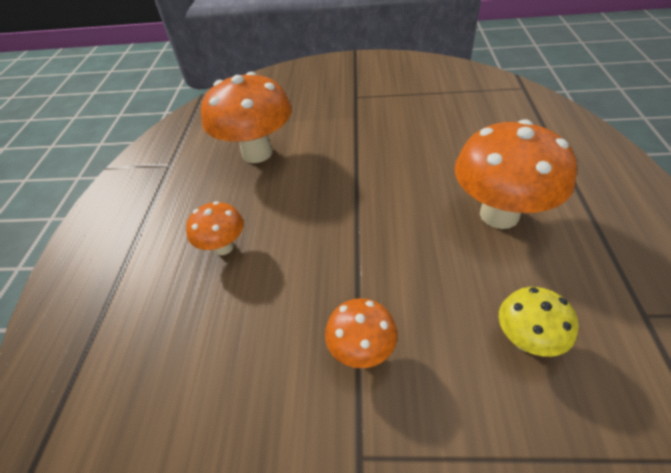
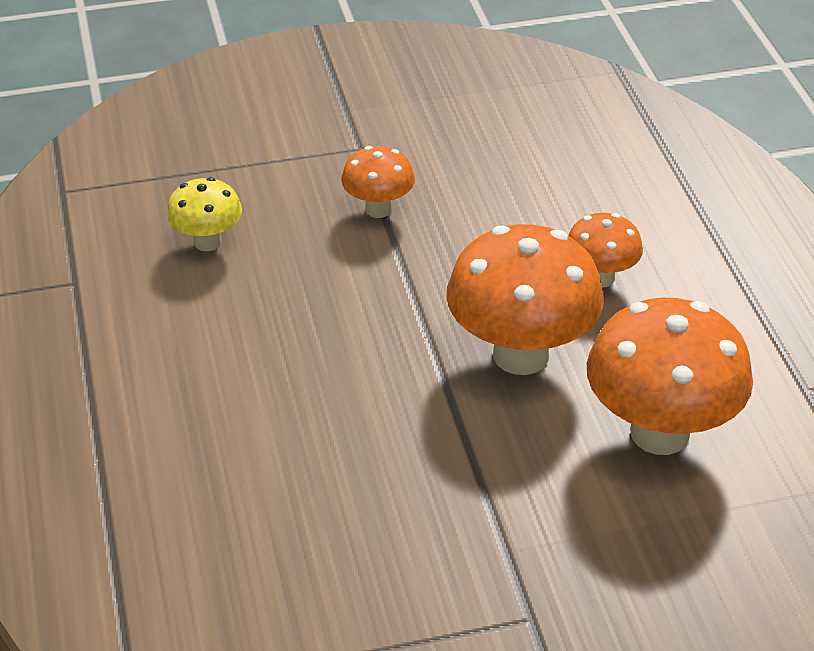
camera: 160 degrees right, 5 degrees down
orange mushroom [454,119,577,229] -> orange mushroom moved to [446,224,604,375]

